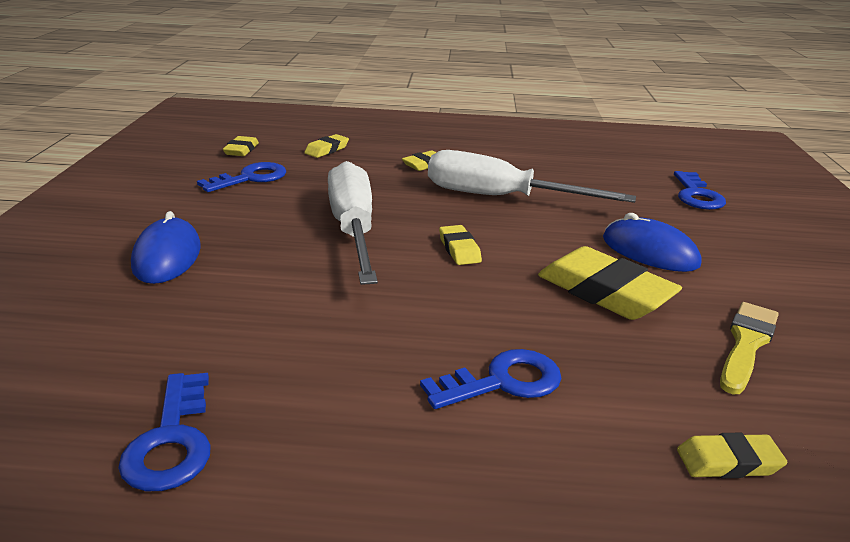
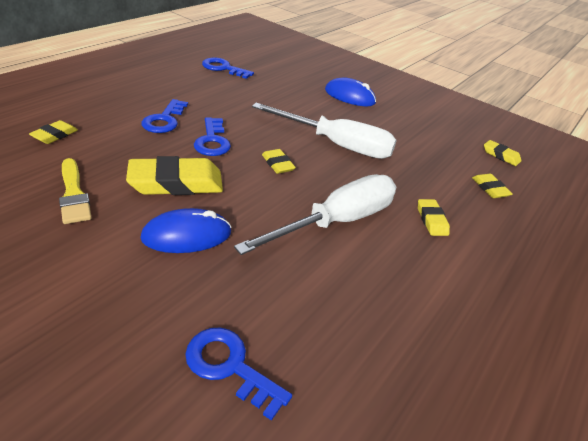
camera: 120 degrees right, 10 degrees up
blue key [197,162,286,192] -> blue key moved to [194,117,231,156]
yellow eraser [439,225,482,265] -> yellow eraser turned 45 degrees clockwise [262,149,296,174]

